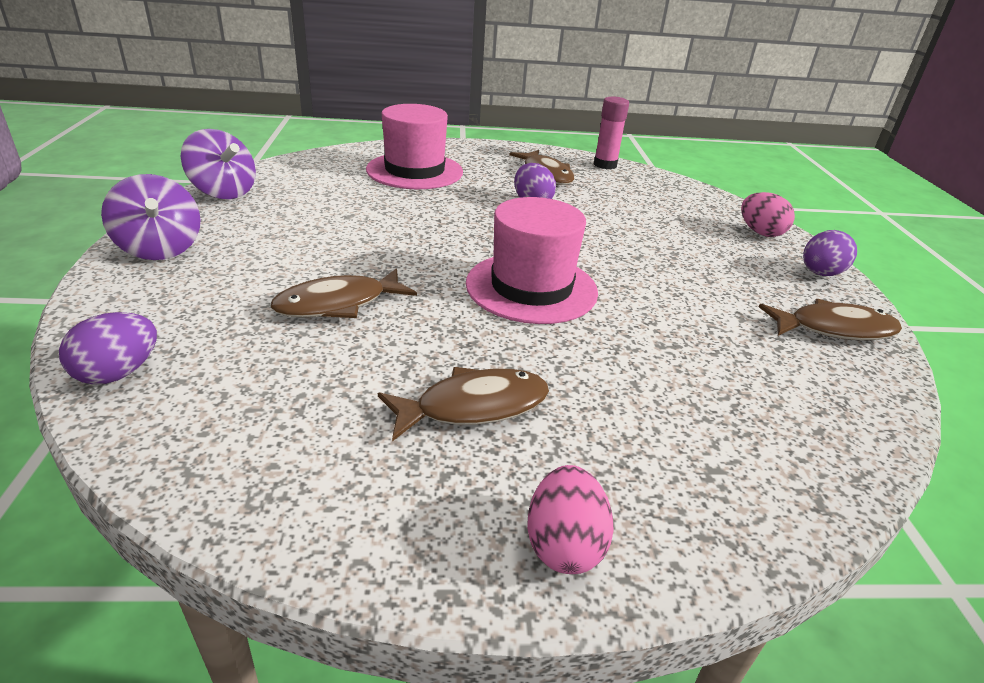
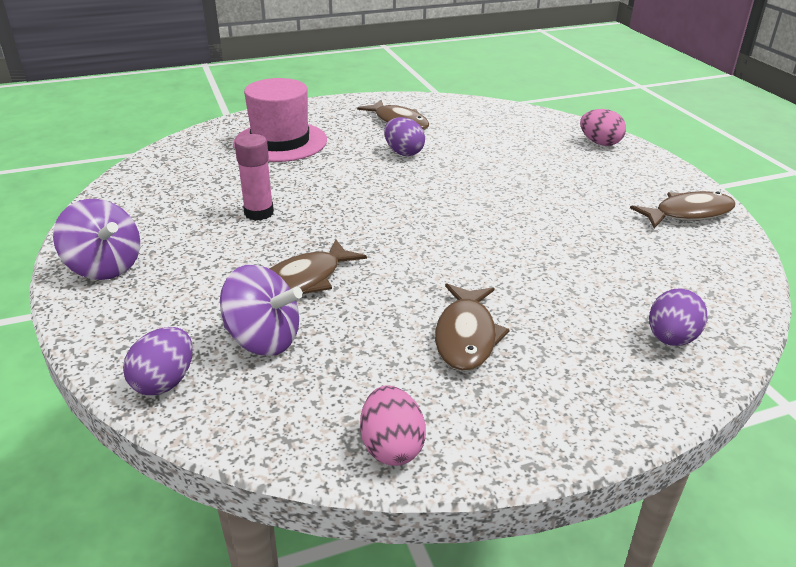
camera: 15 degrees left, 0 degrees up
purple spinning top [181,129,256,199] -> purple spinning top moved to [220,265,303,356]
brown fish [378,367,549,441] -> brown fish turned 135 degrees clockwise [435,284,510,371]
pink hat [466,197,598,324] -> none
pink egg [527,465,614,574] -> pink egg moved to [360,385,426,466]
pink glue stick [594,97,629,169] -> pink glue stick moved to [235,134,274,221]
purple egg [803,230,857,276] -> purple egg moved to [649,288,707,346]

